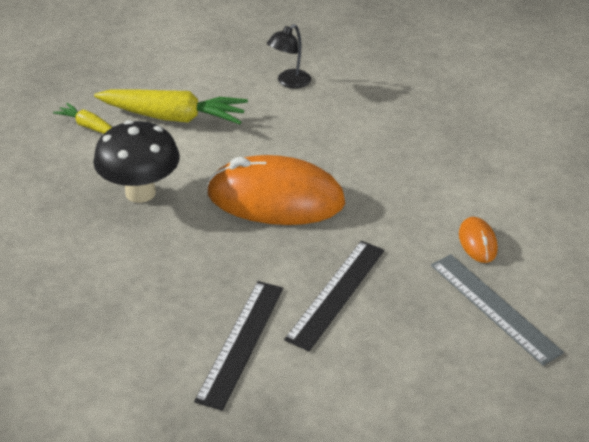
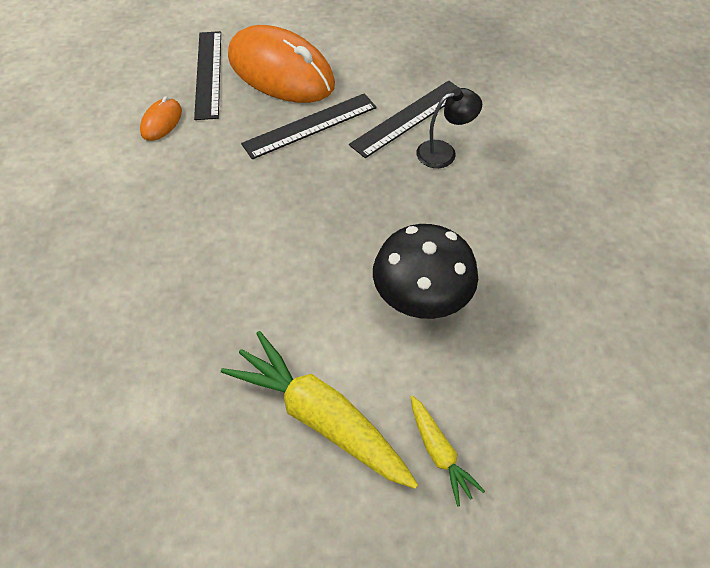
camera: 150 degrees left, 15 degrees up
orange mouse [207,155,345,225] -> orange mouse moved to [228,25,335,103]
black lamp [267,24,311,89] -> black lamp moved to [416,88,482,168]
grey ruler [431,254,564,366] -> black ruler [194,31,221,120]

